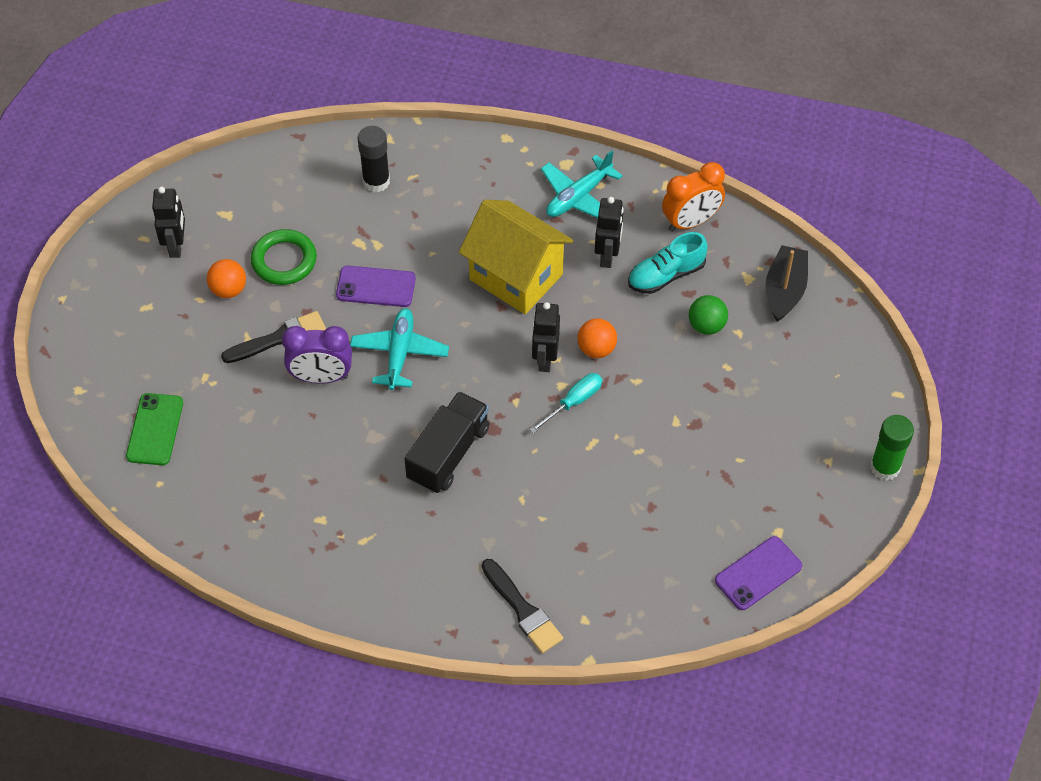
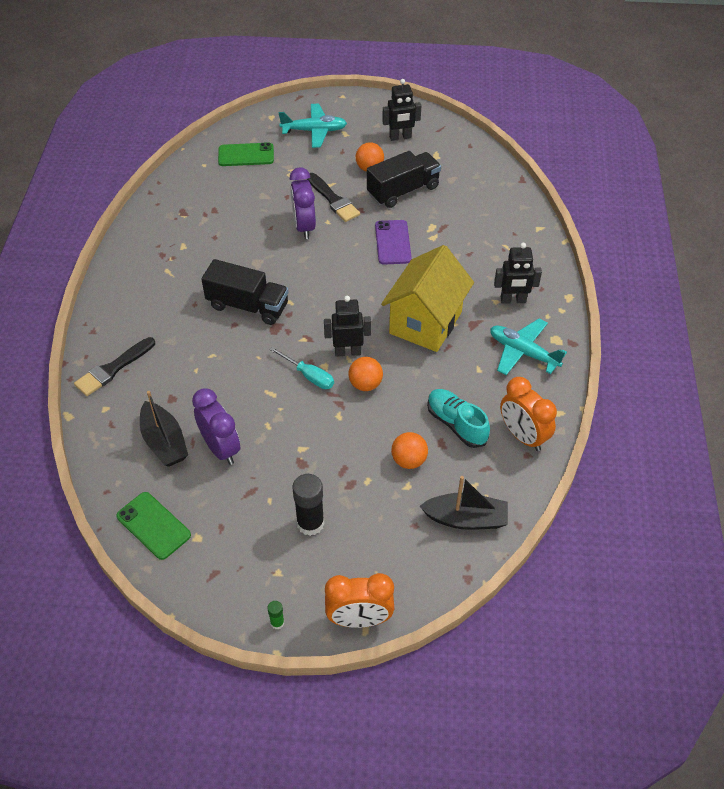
camera: 80 degrees right, 5 degrees down
green ring [251,229,317,285] -> black truck [367,151,441,208]
turquoise plane [350,308,449,390] -> turquoise plane moved to [279,104,347,148]
black glue stick [357,126,390,192] -> black glue stick moved to [292,474,324,536]
black robot [595,197,623,268] -> black robot moved to [494,243,542,304]
green ball [689,295,728,335] -> orange ball [391,432,428,469]
purple phone [715,536,802,610] -> green phone [116,492,191,560]
green glue stick [870,415,914,481] -> green glue stick [267,601,284,629], size x0.48
none -> black boat [140,391,188,467]
none -> purple clock [192,388,240,465]
none -> orange clock [325,573,394,628]

